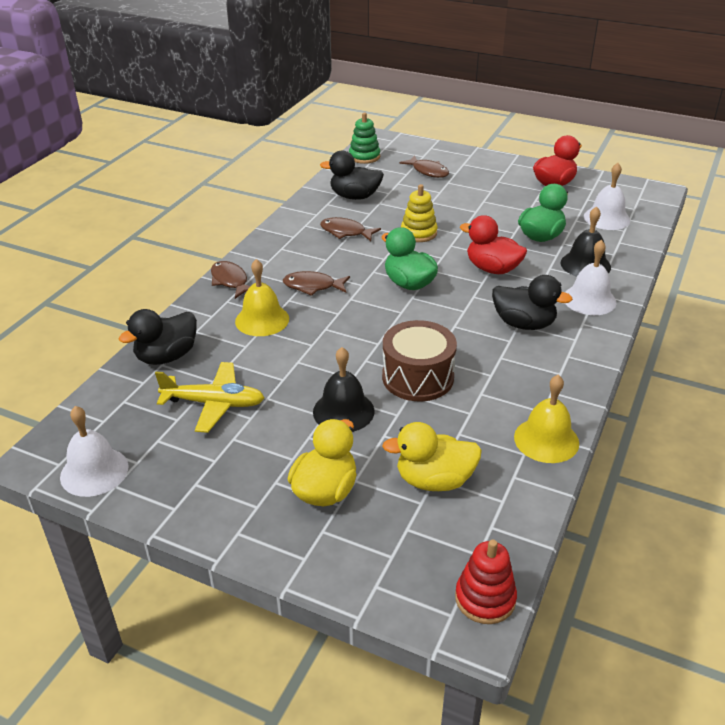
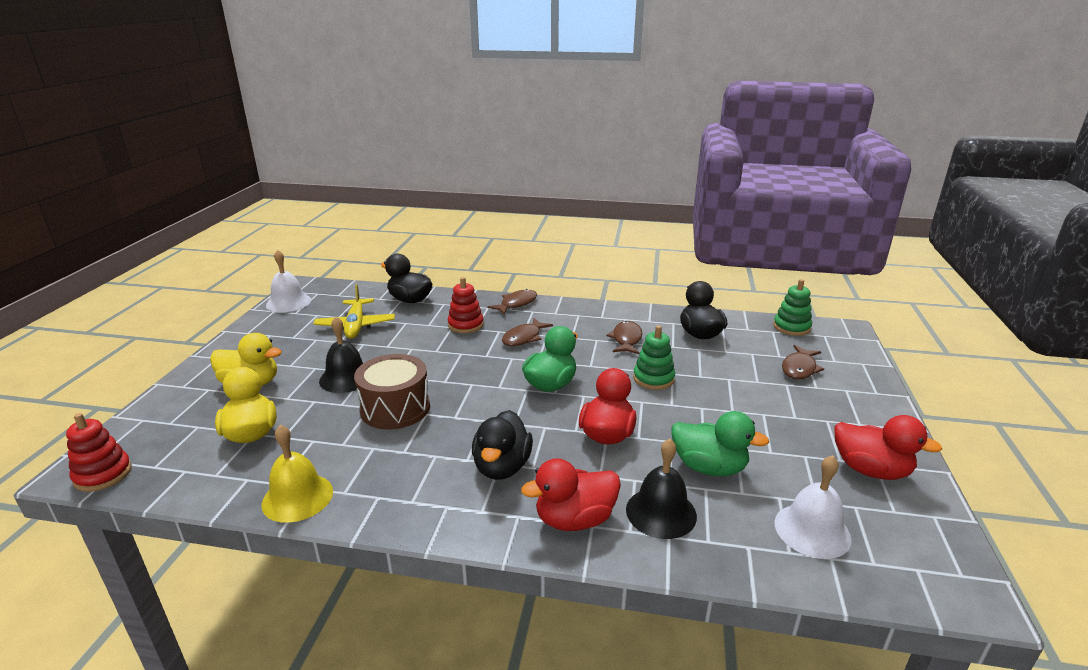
camera: 75 degrees right, 10 degrees down
yellow bell [235,259,289,336] -> red stacking toy [448,277,484,333]
brown fish [283,271,350,296] -> brown fish turned 135 degrees counterclockwise [502,318,553,346]
yellow stacking toy [401,184,438,242] -> green stacking toy [633,325,675,390]
white bell [565,240,617,315] -> red duck [521,458,621,531]

